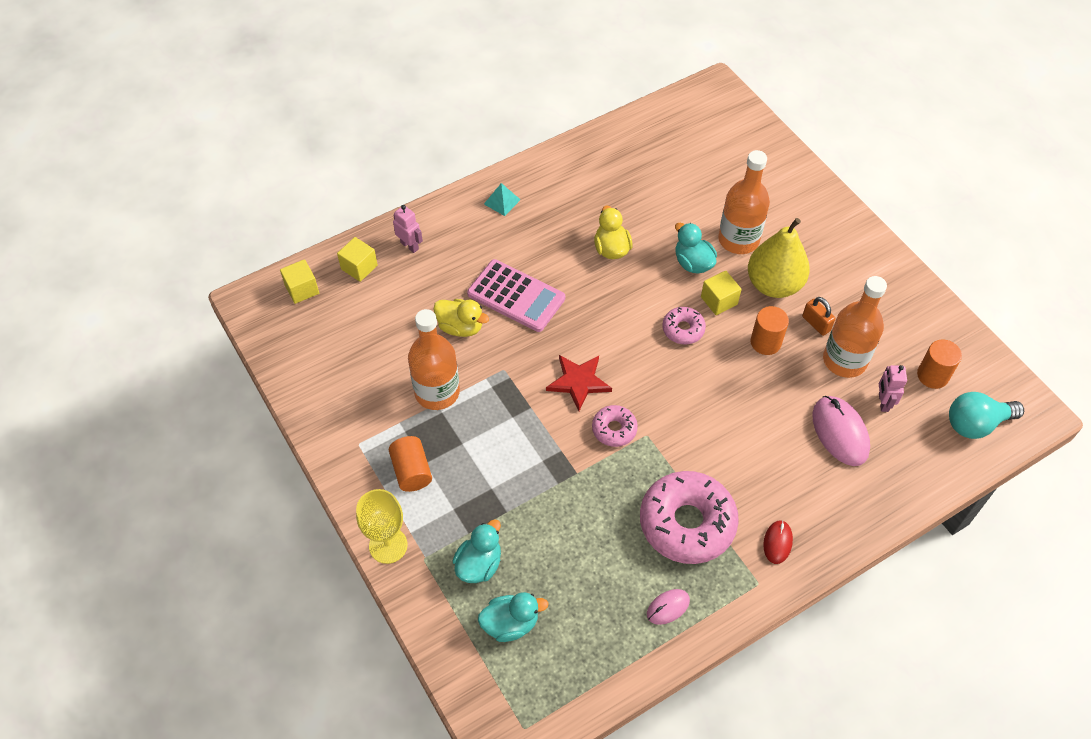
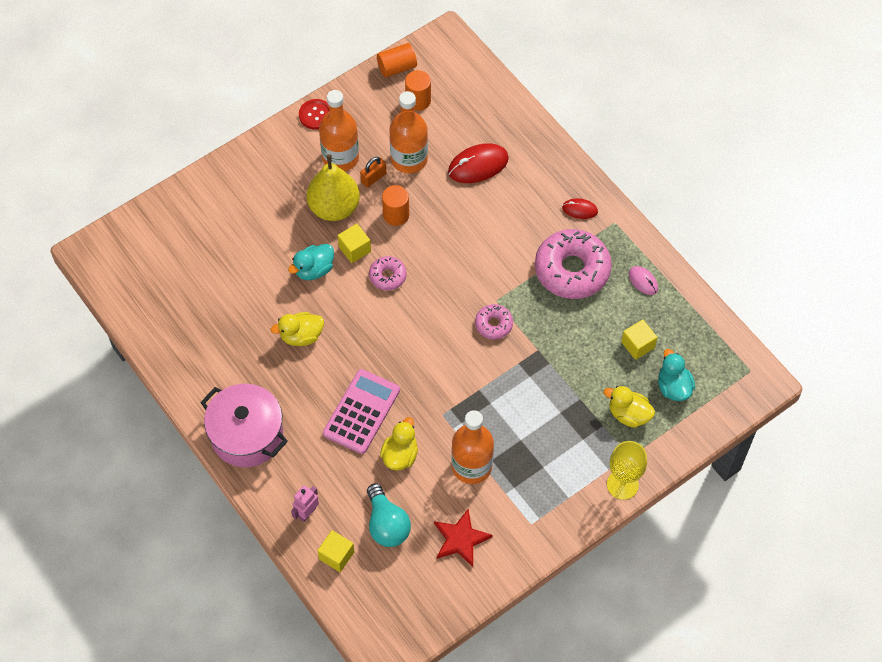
camera: 95 degrees left, 5 degrees up
yellow cube [280,259,319,304] -> yellow cube moved to [621,319,658,360]
orange cylinder [389,436,432,492] -> orange cylinder moved to [377,43,417,78]
turquoise duck [453,519,501,583] -> yellow duck [604,386,655,428]
turquoise pyramid [484,183,521,216] -> pink pot [200,384,288,467]
red star [546,355,612,411] -> red star moved to [434,509,493,567]
orange bottle [718,150,770,254] -> orange bottle moved to [319,90,359,171]
pink mouse [812,396,870,466] -> red mouse [448,143,509,183]
pink robot [879,365,907,412] -> none
turquoise light bulb [949,392,1024,439] -> turquoise light bulb moved to [367,483,411,547]
none -> red button [299,99,329,130]

